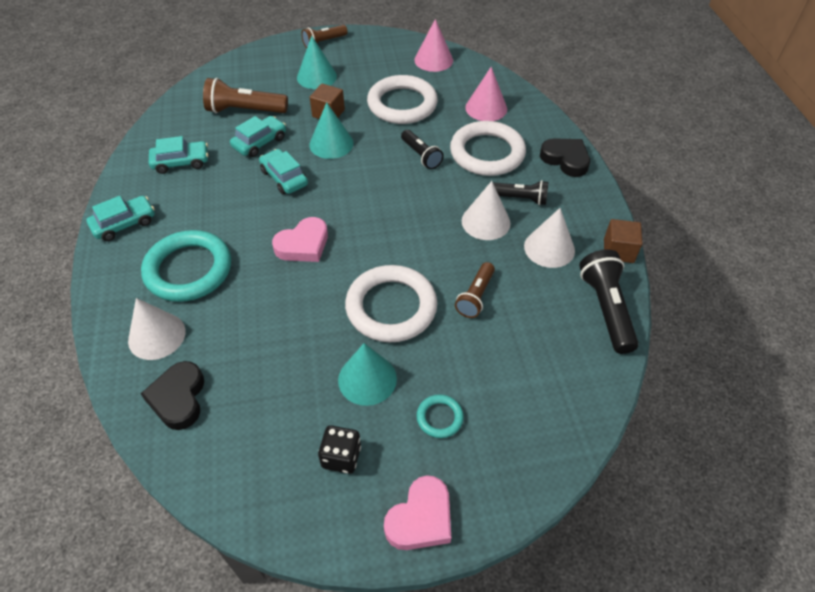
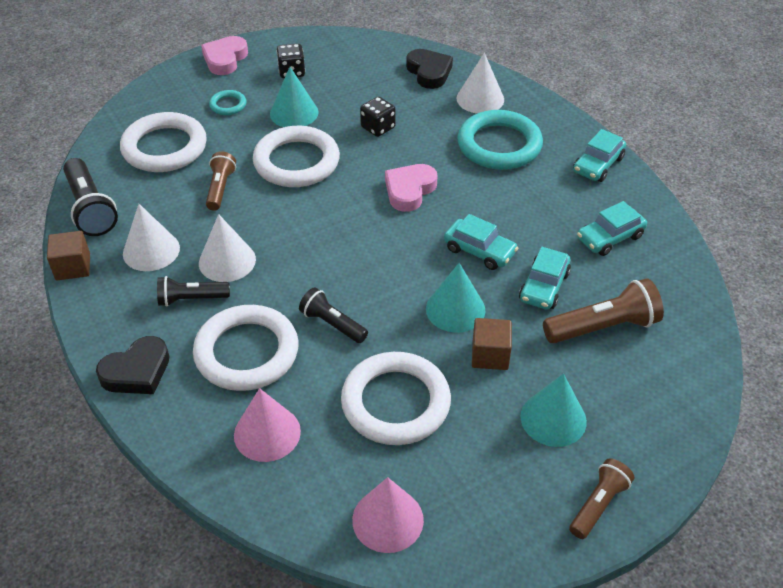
camera: 160 degrees right, 5 degrees down
black heart [540,138,590,177] -> black heart turned 60 degrees counterclockwise [96,336,169,394]
none -> white ring [120,112,207,172]
none -> black dice [360,97,396,137]

